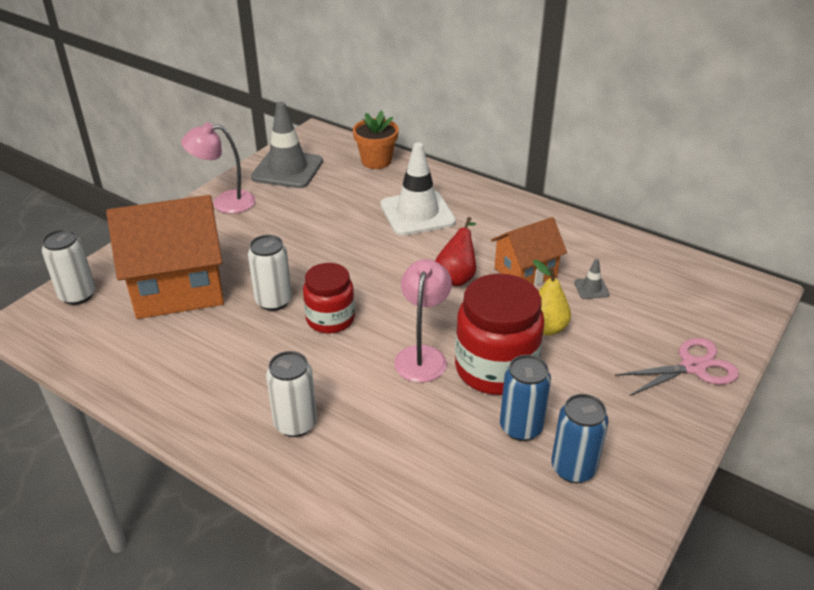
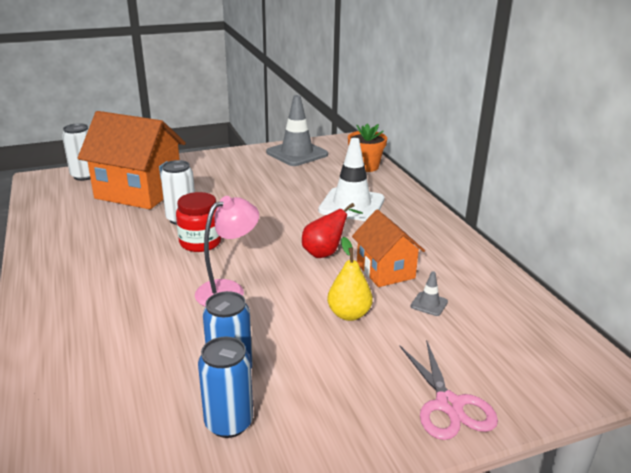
camera: 35 degrees right, 10 degrees down
pink lamp [181,123,255,214] -> none
white can [266,351,317,437] -> none
red jar [455,274,544,395] -> none
orange house [491,217,567,286] -> orange house turned 60 degrees clockwise [352,209,425,287]
pink scissors [615,338,739,396] -> pink scissors turned 60 degrees clockwise [400,340,498,440]

